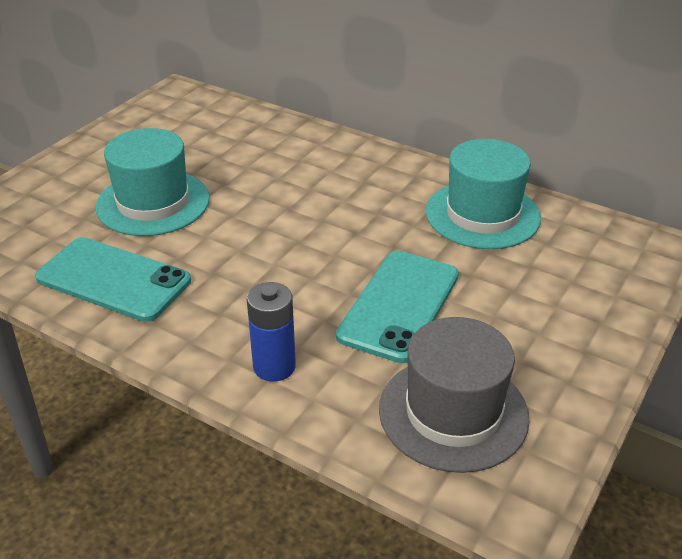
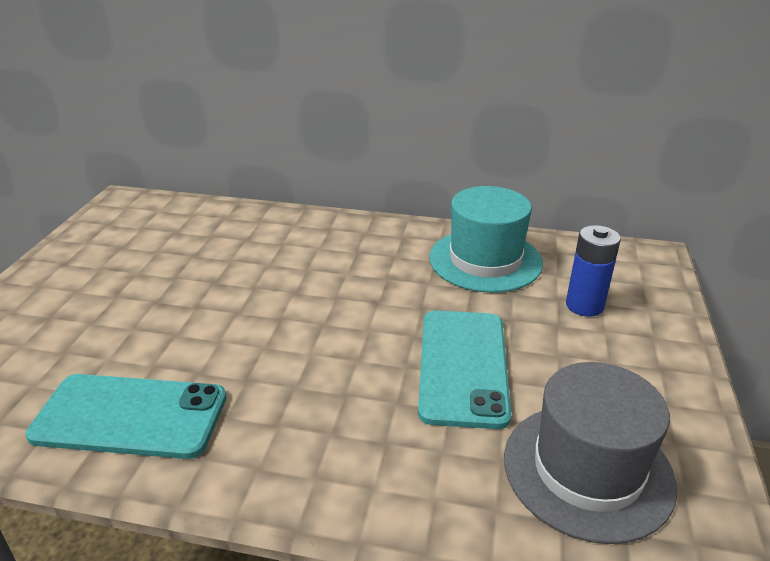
camera: 20 degrees left, 5 degrees down
turquoise hat [96,128,210,236] -> none
blue battery [247,282,296,382] -> blue battery moved to [566,225,621,317]

